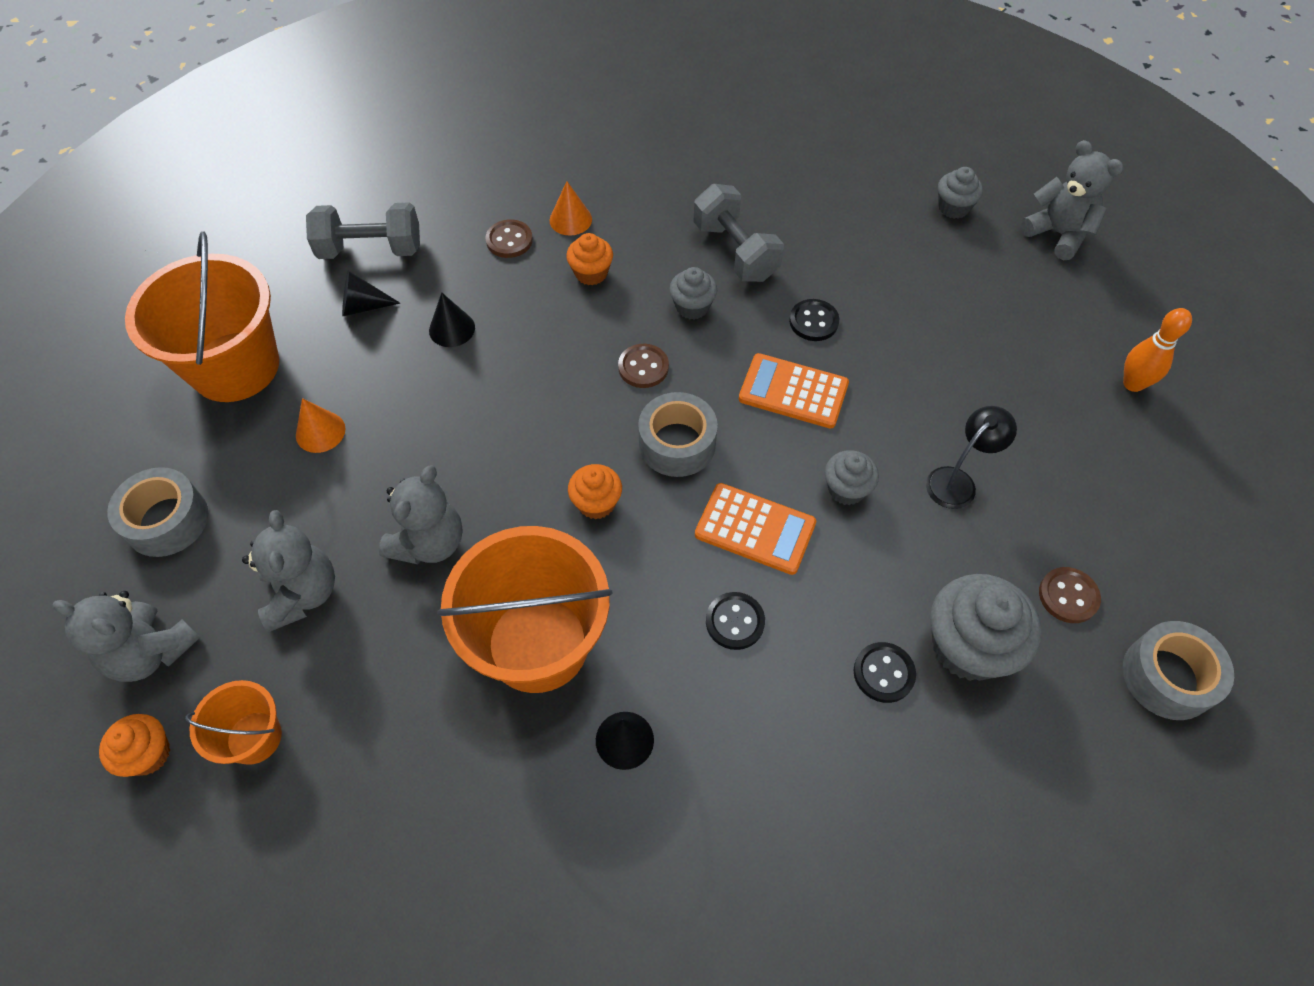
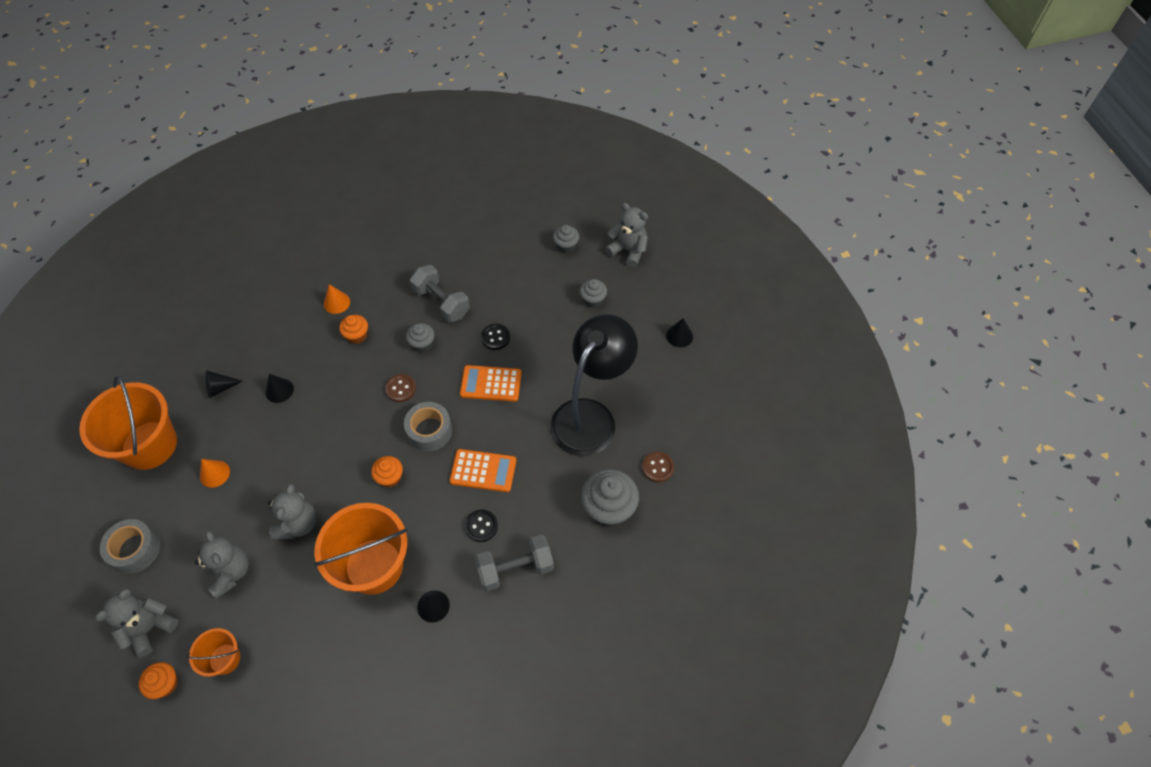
camera: 15 degrees left, 0 degrees up
grey teddy bear [53,591,200,682] -> grey teddy bear turned 120 degrees clockwise [95,589,179,658]
grey dumbbell [306,202,420,259] -> grey dumbbell moved to [475,535,554,591]
brown button [485,219,533,258] -> none
grey cupcake [825,450,879,505] -> grey cupcake moved to [579,279,607,308]
black button [854,642,916,703] -> none
black lamp [926,406,1017,509] -> black lamp [550,314,638,456], size x2.32
orange bowling pin [1123,308,1192,392] -> black cone [666,318,693,347]
grey tape [1123,621,1234,720] -> none

